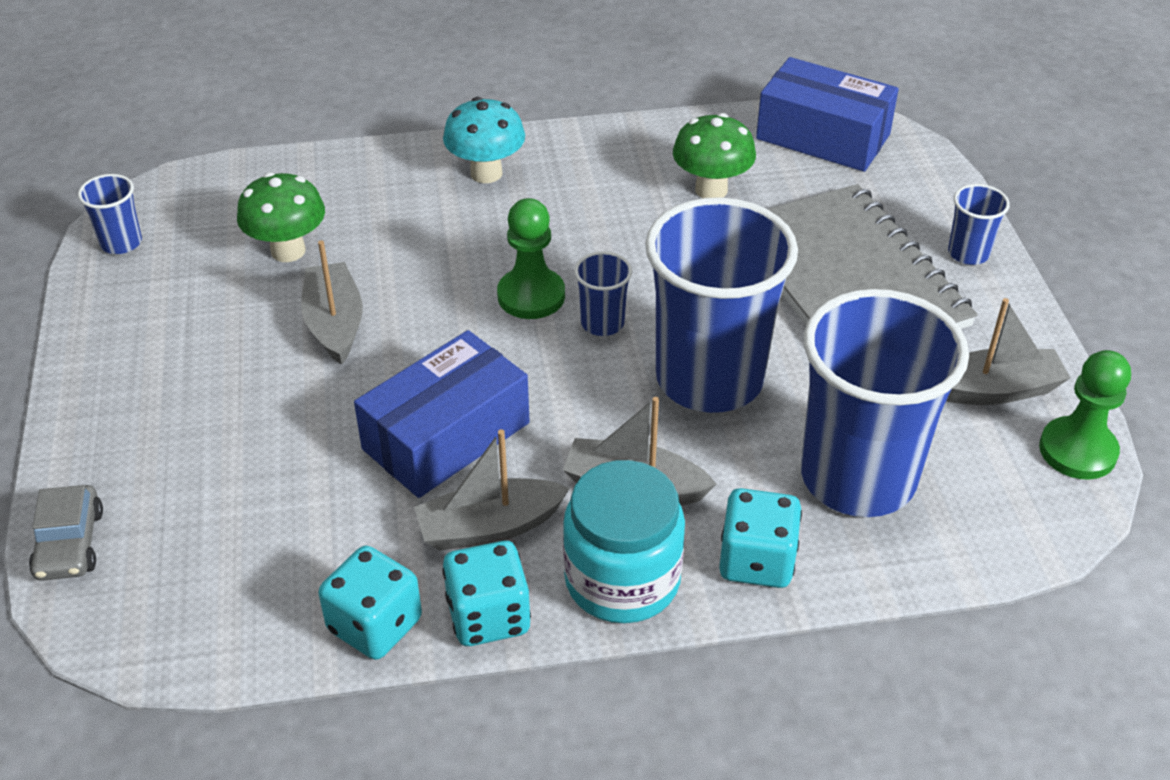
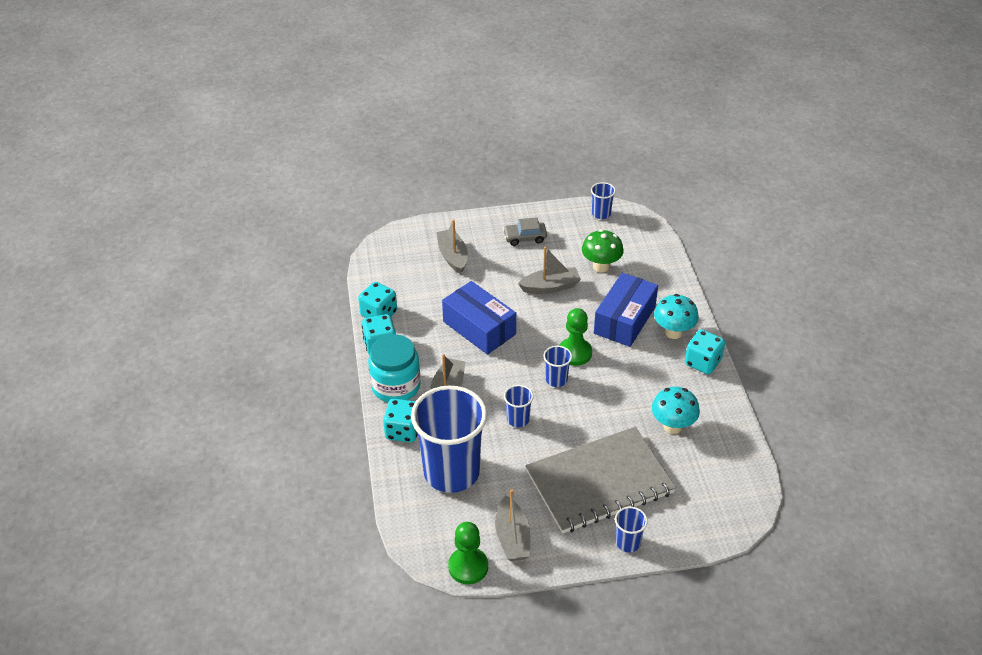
camera: 90 degrees right, 0 degrees up
grey car [29,485,103,581] -> grey car moved to [503,217,547,246]
grey boat [414,429,570,551] -> grey boat moved to [436,219,468,274]
blue cup [645,197,798,413] -> blue cup [504,385,534,427], size x0.42
green mushroom [673,113,756,198] -> turquoise mushroom [652,387,700,434]
blue box [756,57,899,172] -> blue box moved to [594,273,658,347]
none -> turquoise dice [685,329,725,374]

